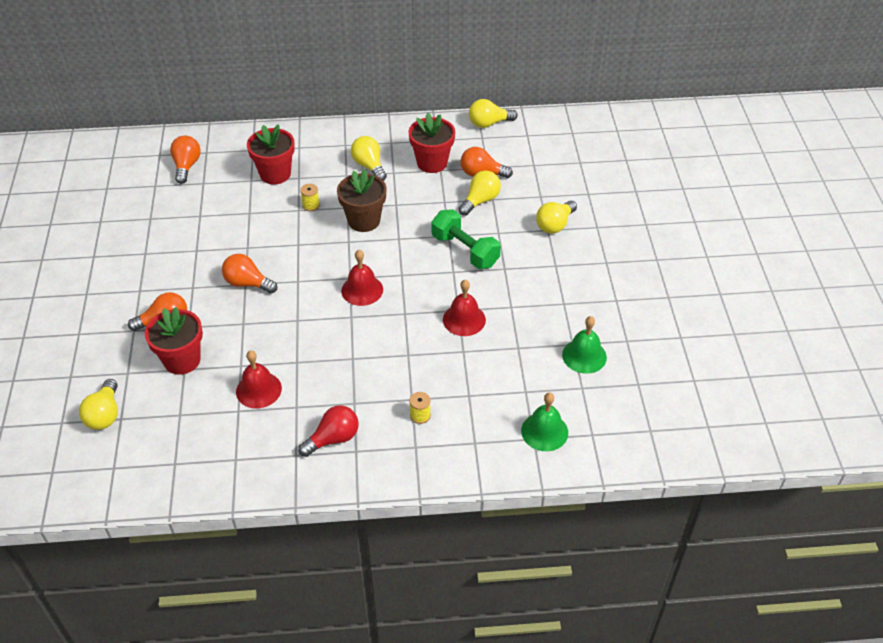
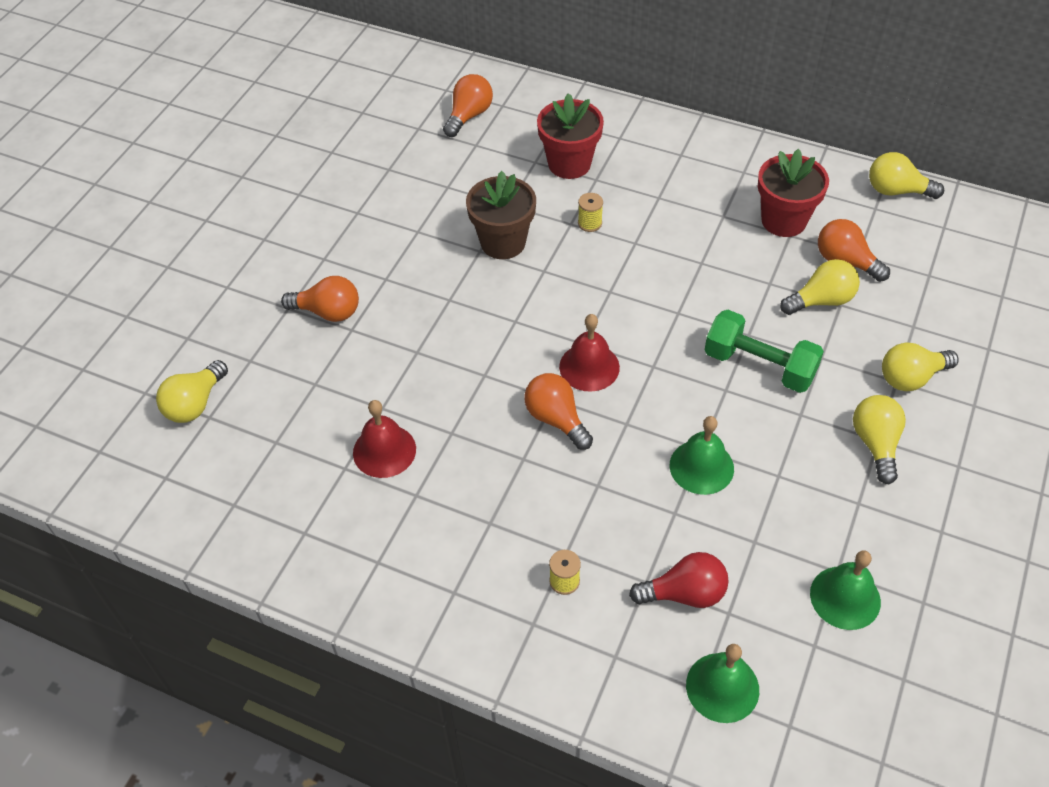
camera: 30 degrees right, 5 degrees up
red flower pot [145,307,203,375] -> none
orange light bulb [222,254,277,294] -> orange light bulb moved to [524,373,593,450]
red light bulb [298,405,359,457] -> red light bulb moved to [629,552,729,608]
brown flower pot [337,169,387,232] -> brown flower pot moved to [466,171,536,259]
yellow light bulb [351,136,387,181] -> yellow light bulb moved to [853,395,906,484]
green dumbbell [431,209,501,269] -> green dumbbell turned 45 degrees counterclockwise [705,310,824,393]
red bell [443,280,486,336] -> green bell [670,416,734,495]

